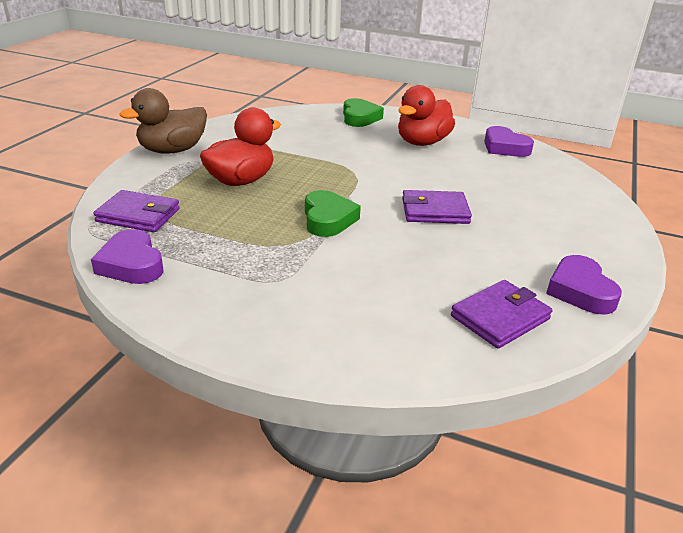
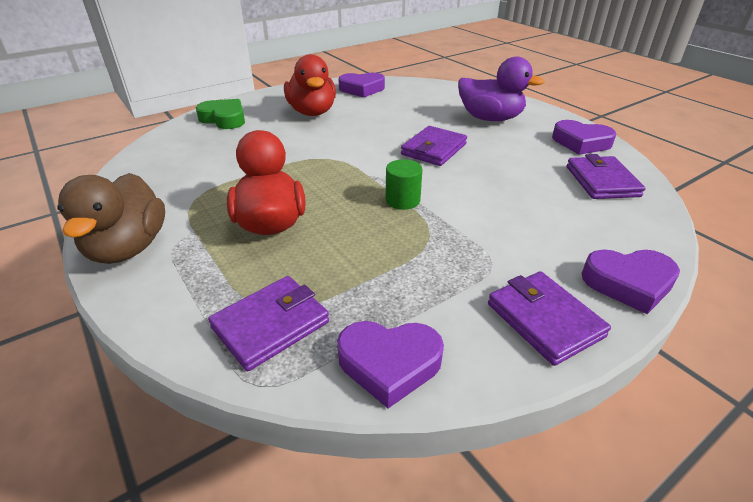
camera: 55 degrees left, 5 degrees up
green heart [305,190,361,237] -> green cylinder [386,159,422,210]
none -> purple duck [458,56,545,121]
none -> purple wallet [488,271,611,366]
none -> purple heart [581,249,680,314]

